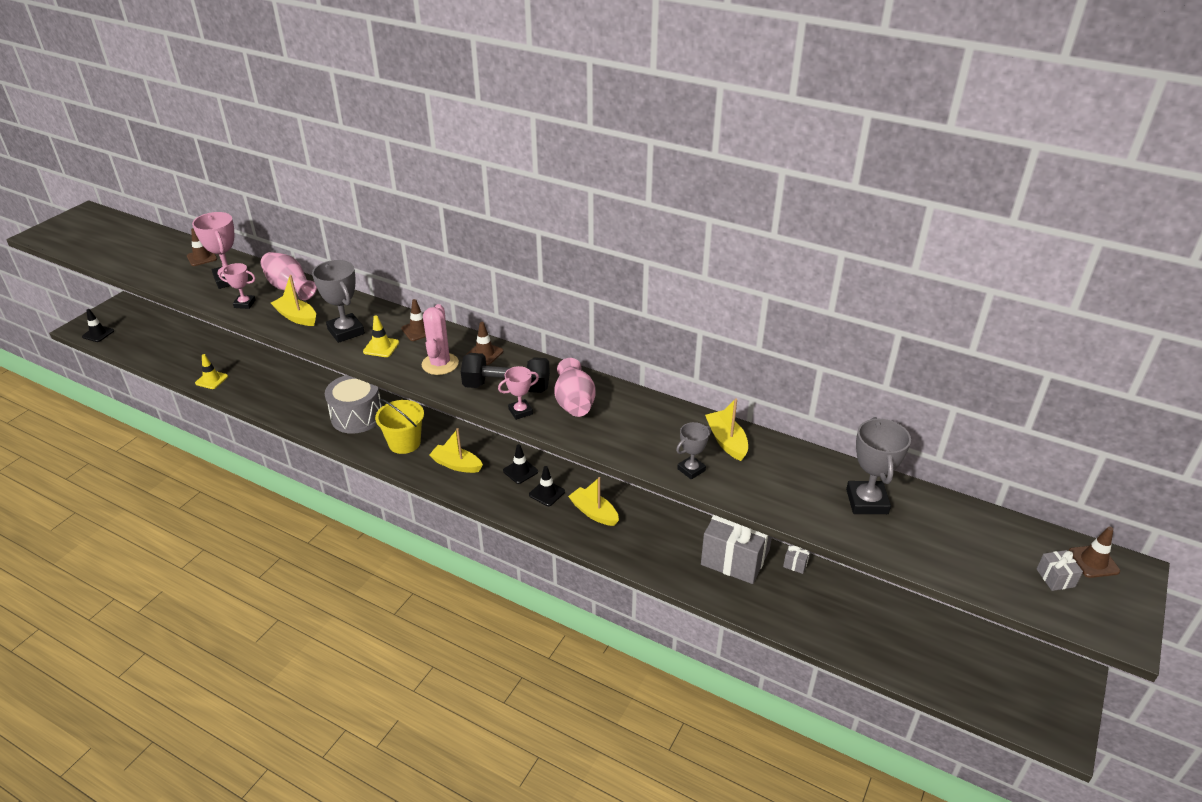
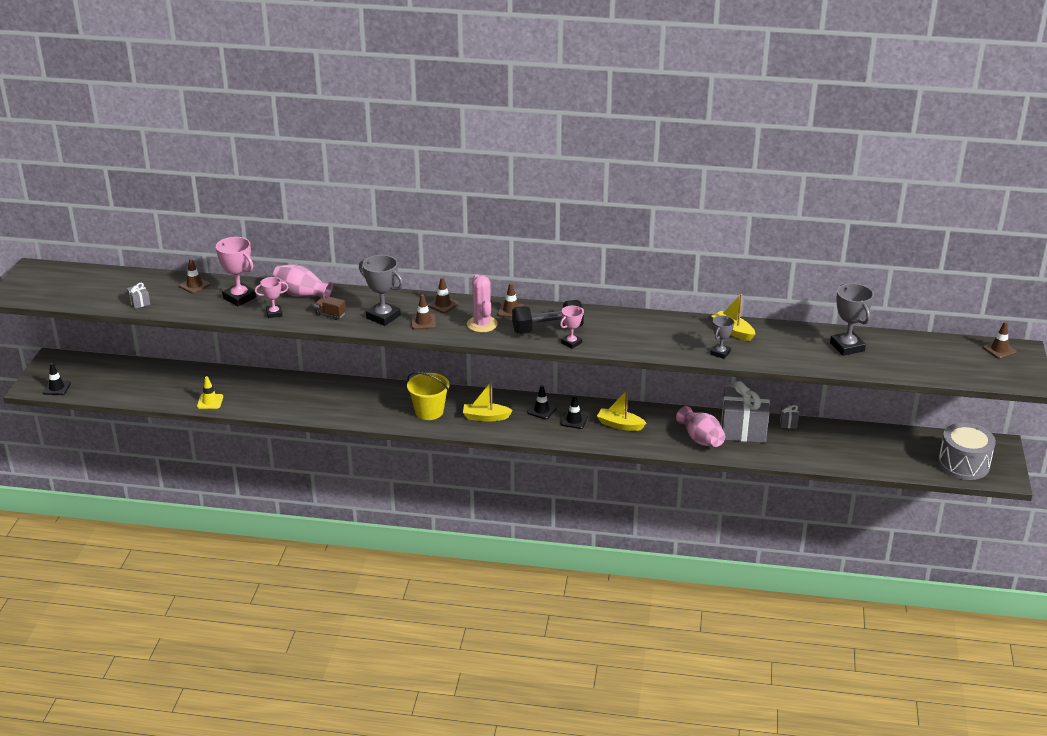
camera: 20 degrees left, 5 degrees down
yellow boat [271,275,316,326] -> brown truck [314,297,346,320]
grey drum [325,375,382,434] -> grey drum moved to [938,423,996,480]
yellow traffic cone [363,315,399,357] -> brown traffic cone [411,294,436,330]
pink vase [554,358,596,417] -> pink vase moved to [676,406,725,447]
grey gift [1037,550,1083,591] -> grey gift moved to [127,283,150,309]

